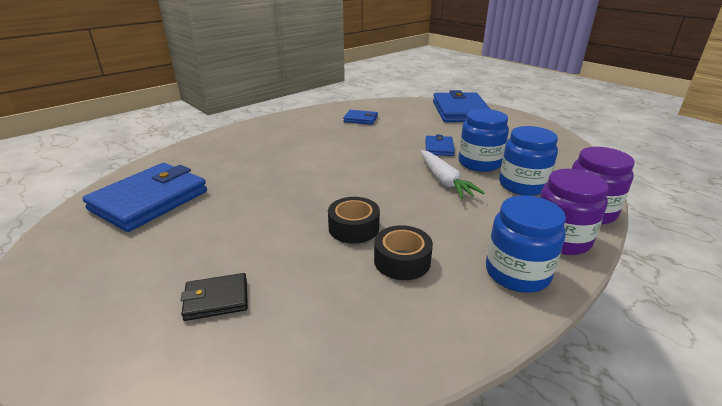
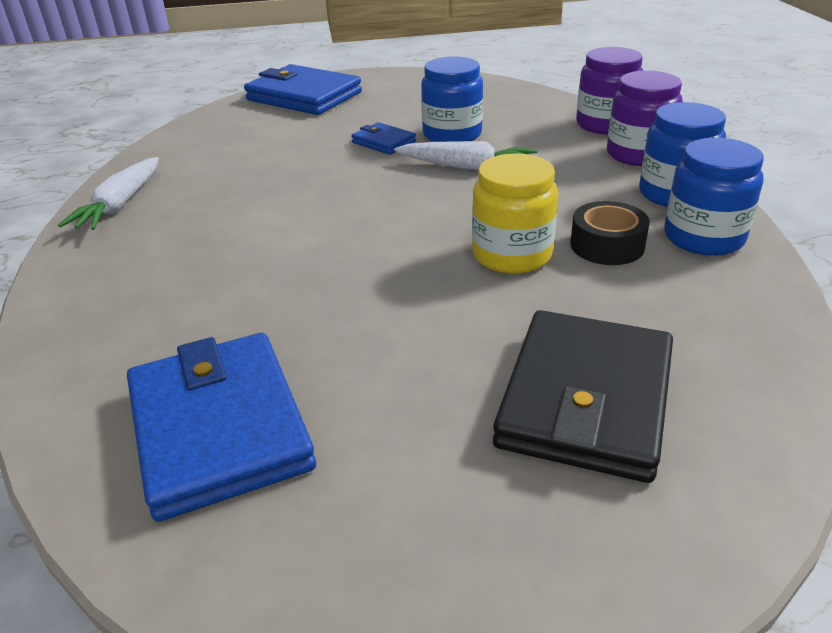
camera: 55 degrees left, 5 degrees up
black wallet [181,273,248,321] -> black wallet [493,310,673,483], size x2.07
black tape [328,197,380,244] -> yellow jar [472,153,558,274]
blue wallet [343,110,378,125] -> none
blue jar [499,126,558,196] -> blue jar moved to [664,138,764,256]
none -> white carrot [58,157,159,230]

